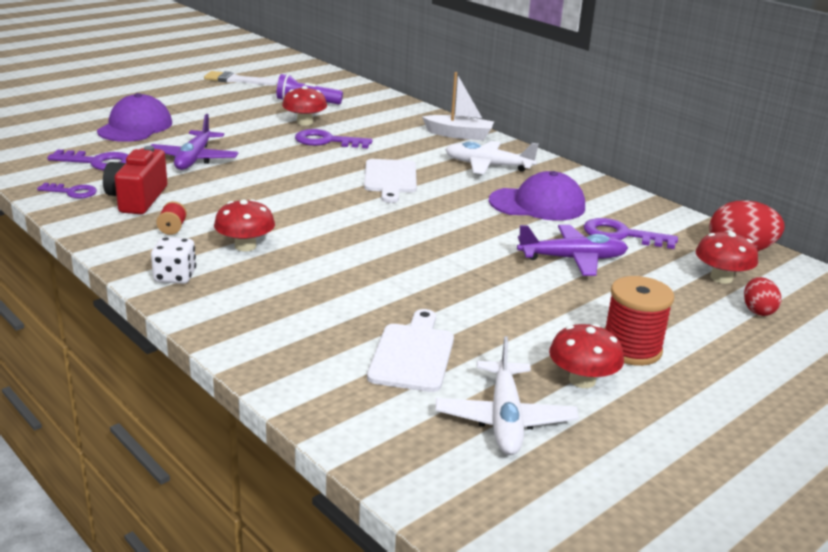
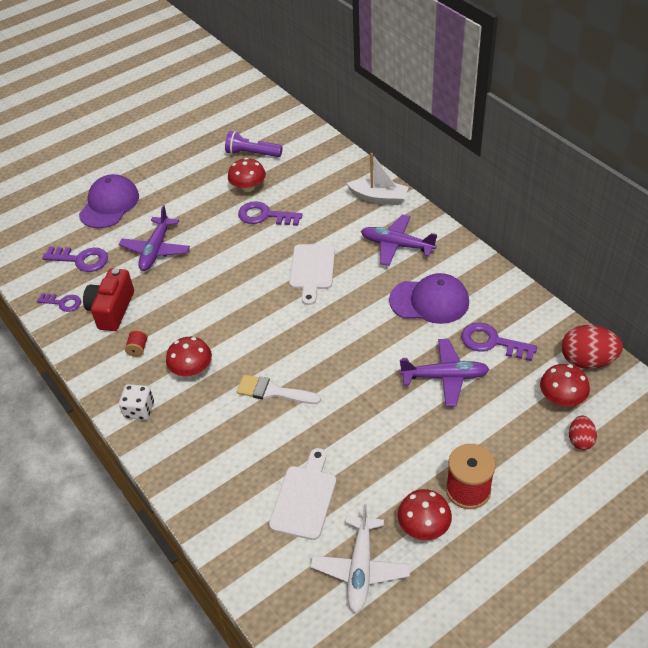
camera: 10 degrees right, 20 degrees up
white brush [204,71,277,86] -> white brush moved to [237,375,321,404]
white plane [445,141,539,174] -> purple plane [361,215,437,266]

